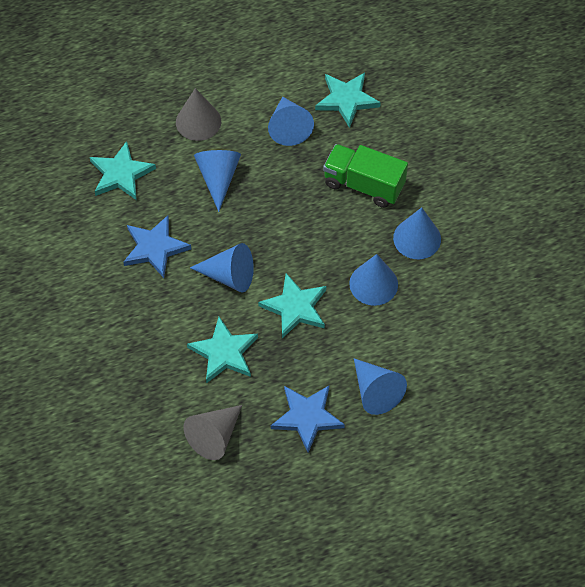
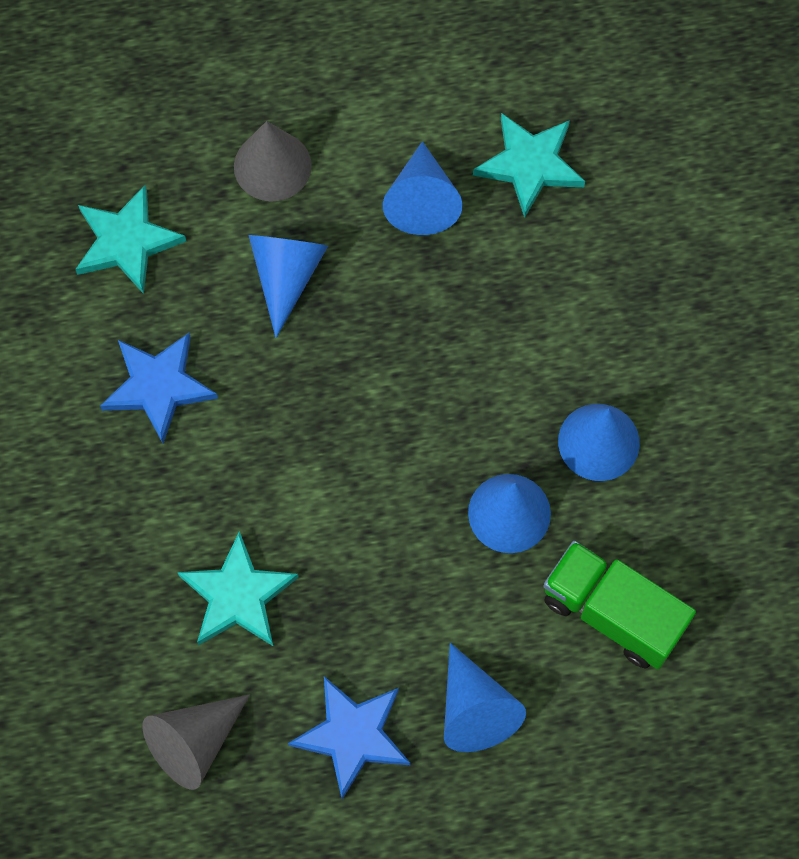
camera: 10 degrees right, 10 degrees up
blue cone [190,243,254,292] -> none
turquoise star [258,273,326,338] -> none
green truck [323,144,408,208] -> green truck moved to [543,541,696,669]

